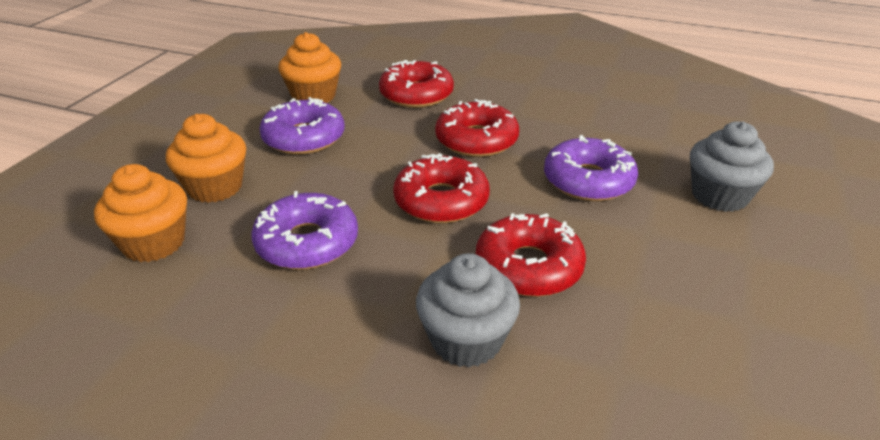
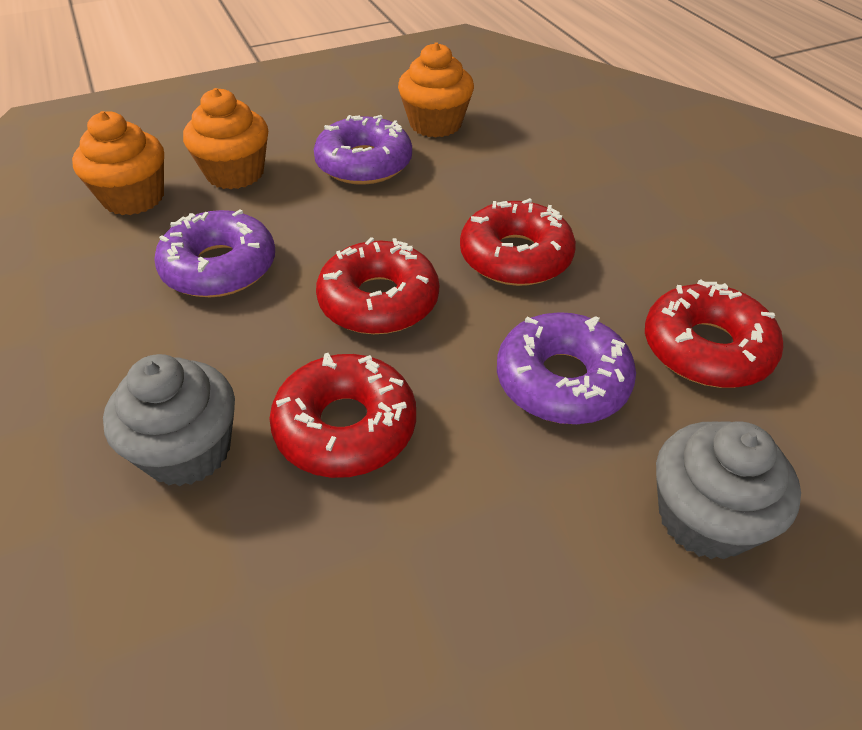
camera: 45 degrees right, 10 degrees up
red donut [379,60,454,108] -> red donut moved to [645,280,783,388]

